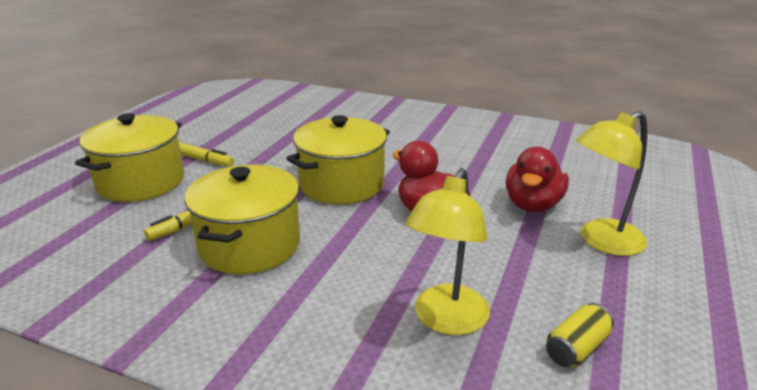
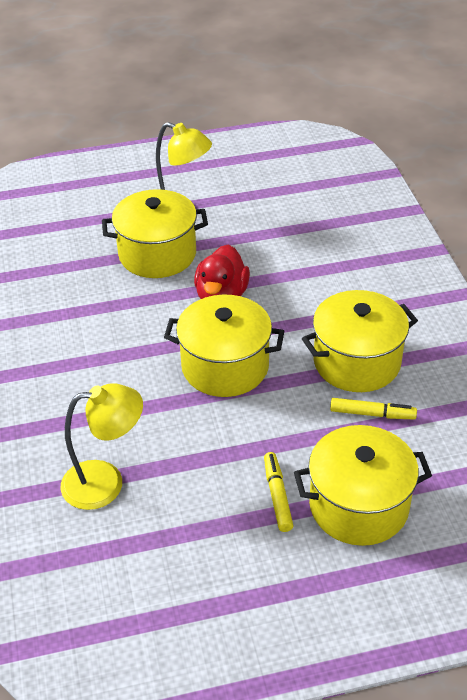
camera: 125 degrees left, 15 degrees up
yellow lamp [405,168,490,335] -> yellow lamp moved to [60,383,143,510]
red duck [506,147,569,212] -> yellow pot [102,189,208,278]
yellow can [546,303,614,367] -> none

